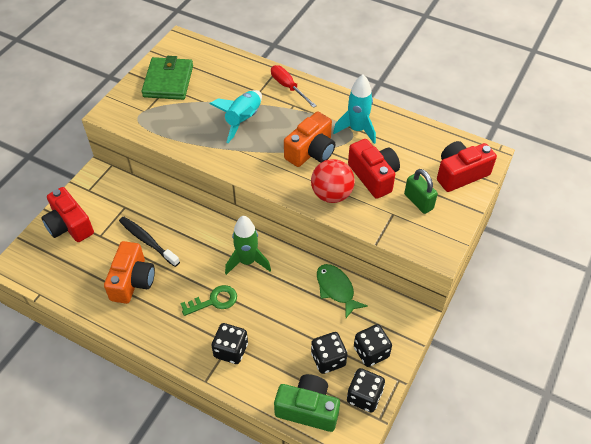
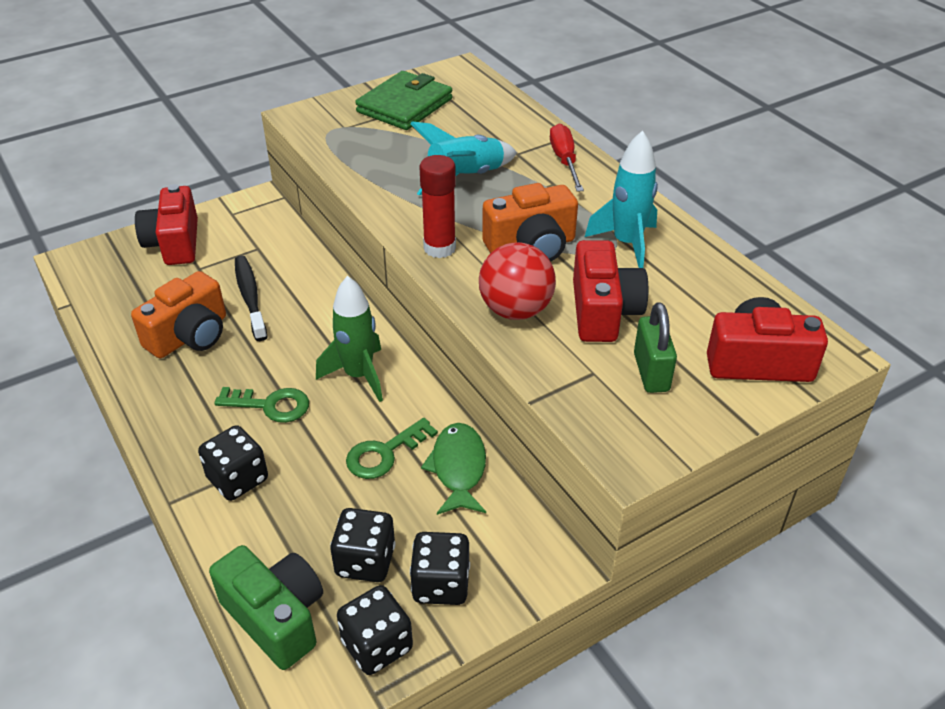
camera: 30 degrees right, 10 degrees down
none -> green key [346,418,438,479]
none -> red glue stick [420,155,456,258]

